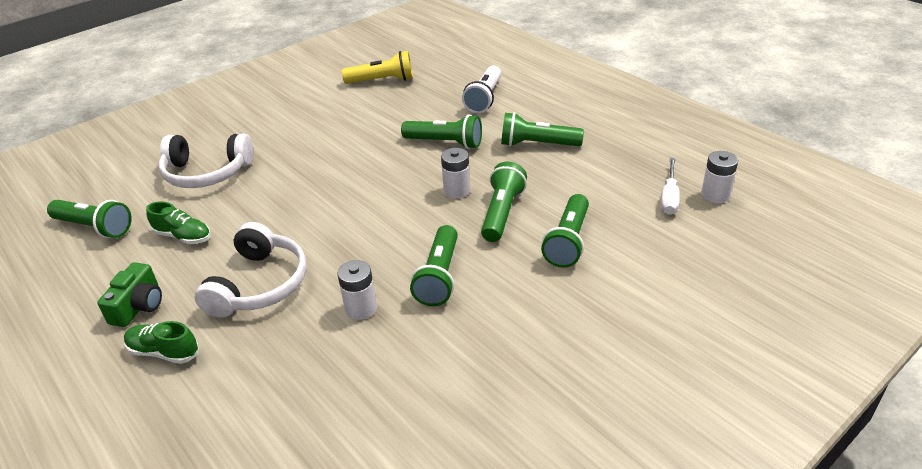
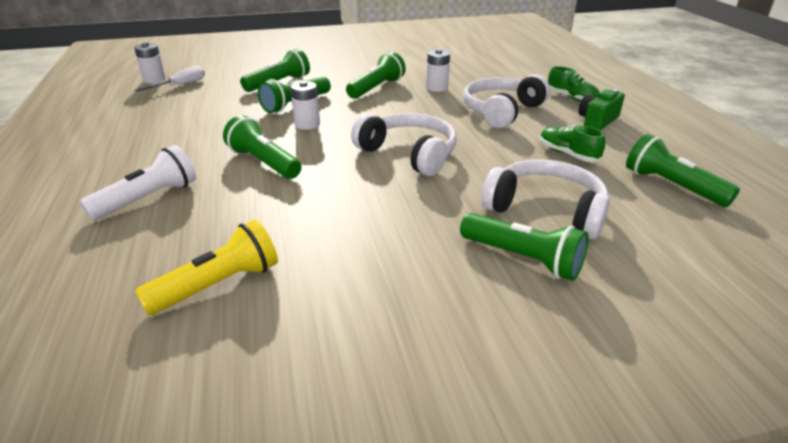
camera: 155 degrees left, 5 degrees down
yellow flashlight [342,51,413,84] -> yellow flashlight turned 120 degrees clockwise [135,220,278,316]
green flashlight [501,112,584,147] -> green flashlight moved to [460,213,589,281]
none -> white headphones [351,113,457,176]

